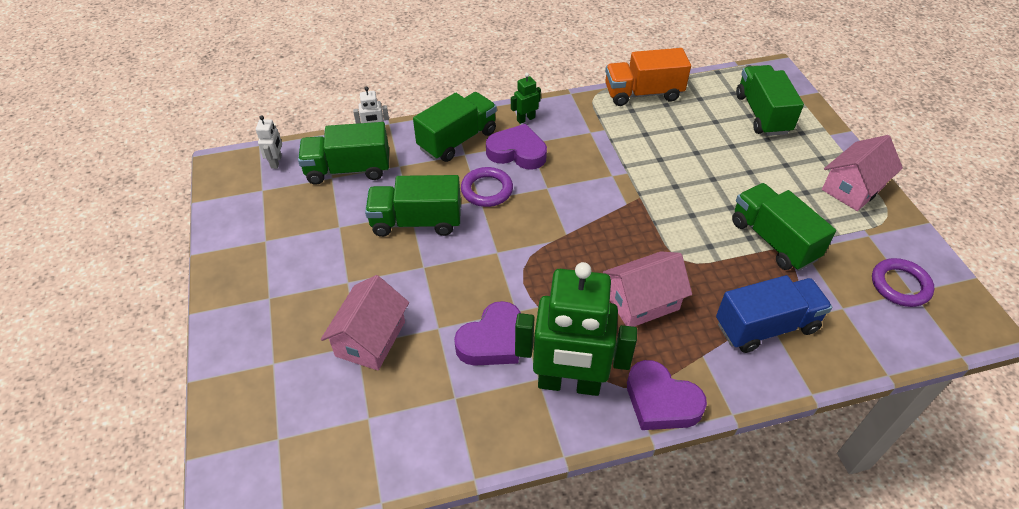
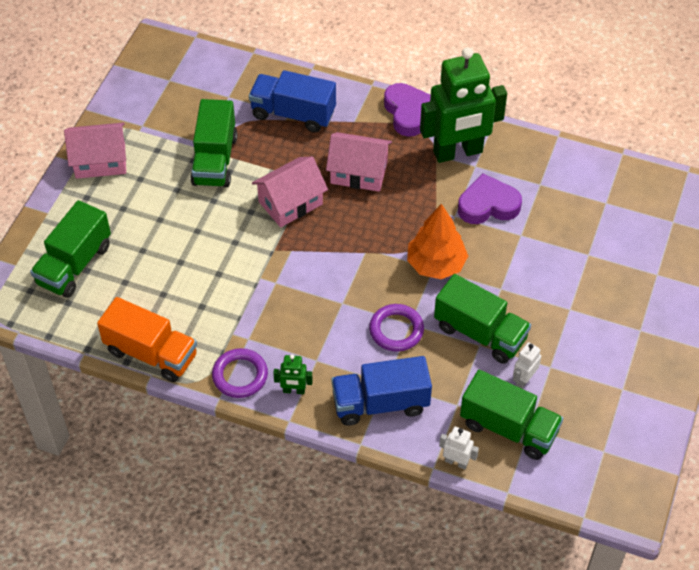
camera: 145 degrees left, 5 degrees up
white robot [256,115,282,169] -> white robot moved to [513,342,541,389]
pink house [321,275,409,370] -> pink house moved to [252,156,328,227]
green truck [413,92,497,162] -> blue truck [332,356,432,426]
purple heart [486,124,547,170] -> none
green robot [515,262,637,396] -> green robot turned 120 degrees clockwise [420,47,507,163]
purple ring [872,258,934,307] -> purple ring moved to [212,348,268,398]
none -> orange tree [407,204,468,279]

